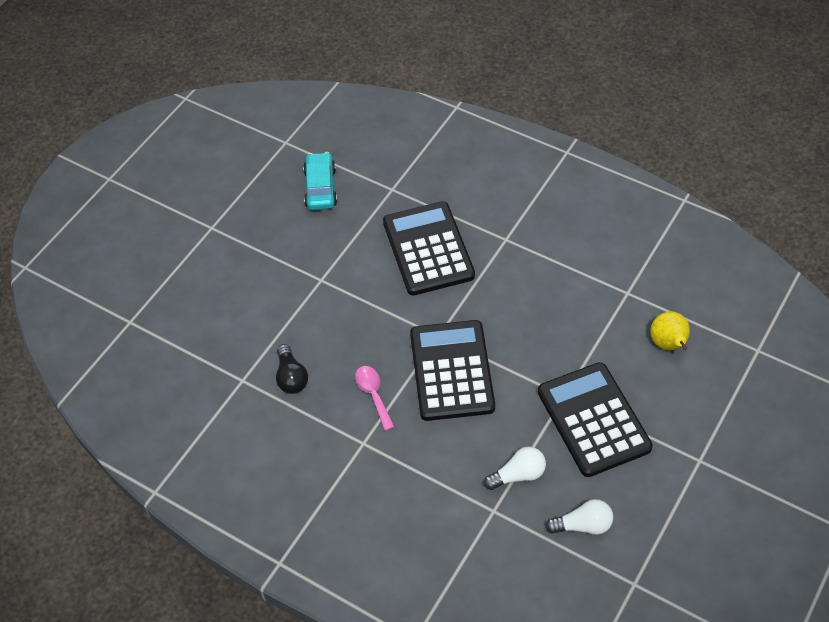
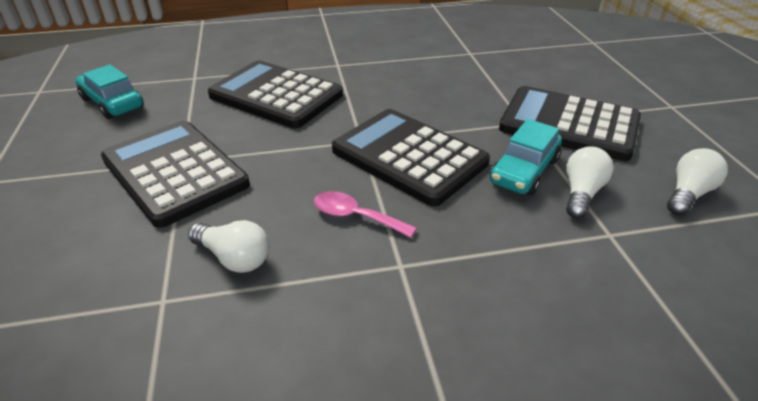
camera: 45 degrees left, 15 degrees down
black light bulb [276,344,308,394] -> white light bulb [188,220,269,273]
yellow pear [650,311,690,350] -> none
none -> black calculator [101,121,250,228]
none -> turquoise car [490,119,562,195]

